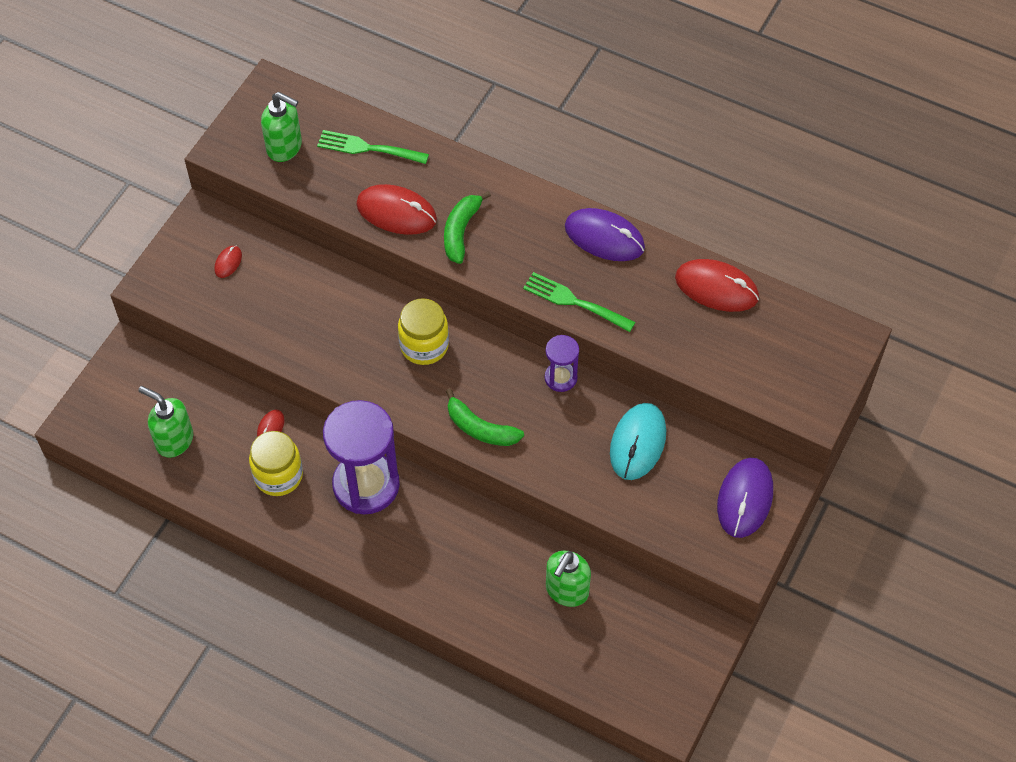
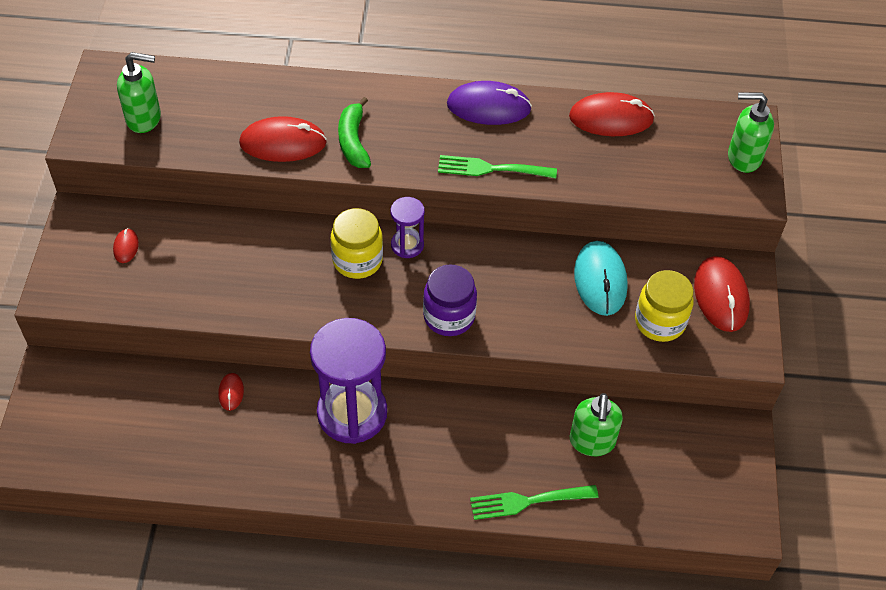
camera: 25 degrees left, 5 degrees down
green soap dispenser [138,386,193,458] -> green soap dispenser moved to [728,92,774,173]
yellow jar [249,431,303,496] -> yellow jar moved to [635,270,694,342]
green fork [317,130,429,164] -> green fork moved to [470,485,598,520]
green banana [446,389,524,446] -> purple jar [423,264,477,336]
purple hourglass [545,335,579,392] -> purple hourglass moved to [390,197,425,258]
purple mouse [717,458,773,538] -> red mouse [694,256,750,332]

